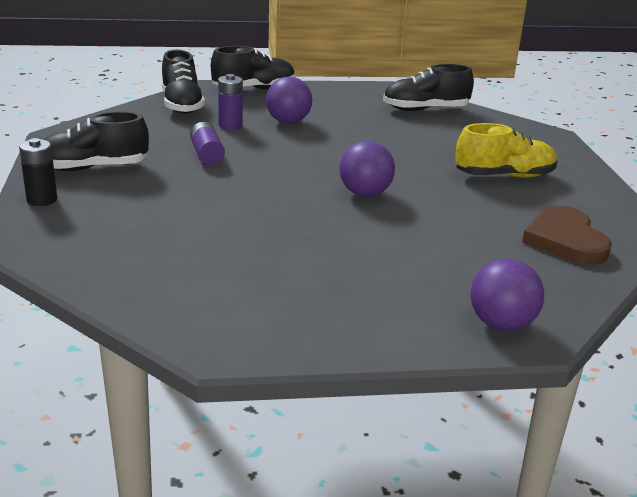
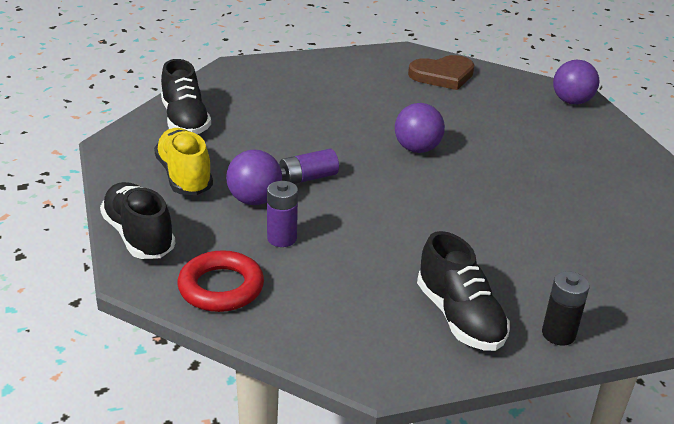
camera: 100 degrees left, 5 degrees up
black shoe [162,50,205,114] -> red ring [178,250,264,312]
purple battery [190,122,225,165] -> purple battery moved to [279,149,339,184]
yellow shoe [455,123,557,178] -> yellow shoe moved to [154,128,213,195]

